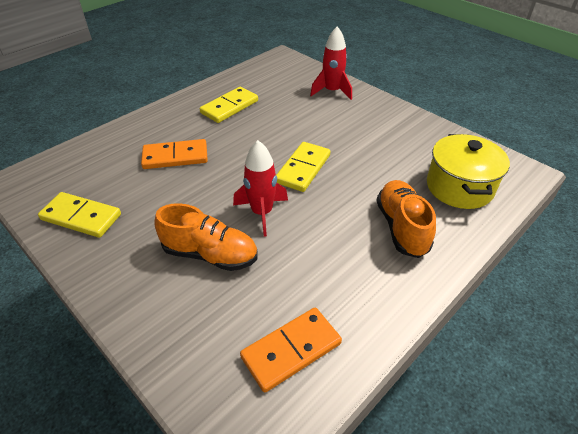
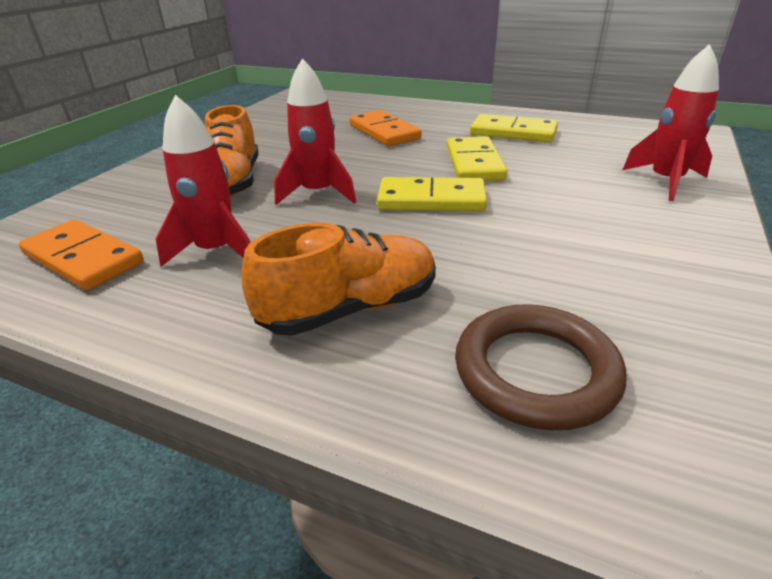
camera: 70 degrees right, 10 degrees down
yellow domino [38,192,121,238] -> yellow domino moved to [447,136,507,181]
yellow pot [427,134,510,209] -> brown ring [455,304,626,430]
none -> red rocket [156,95,250,267]

